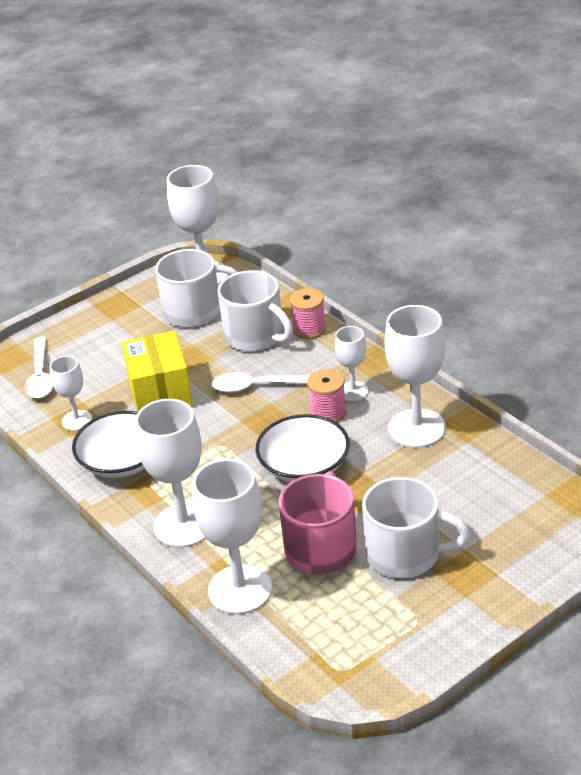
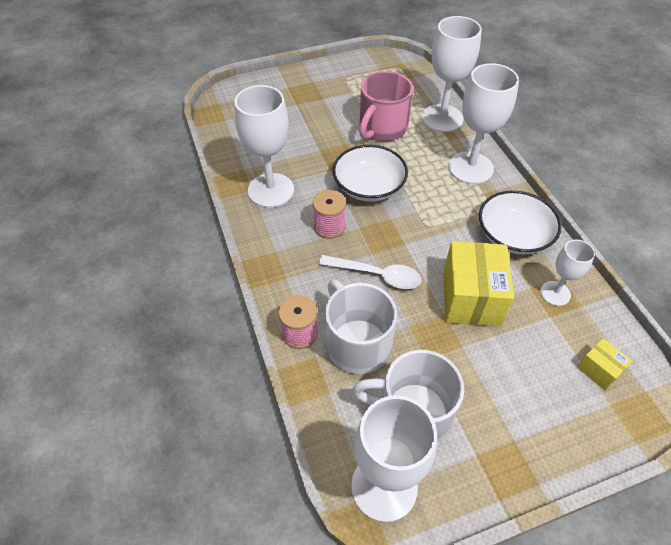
camera: 165 degrees left, 15 degrees up
white spoon [24,337,53,398] -> yellow box [577,338,633,390]
white goblet [335,326,369,401] -> none
white mug [362,477,470,578] -> none

